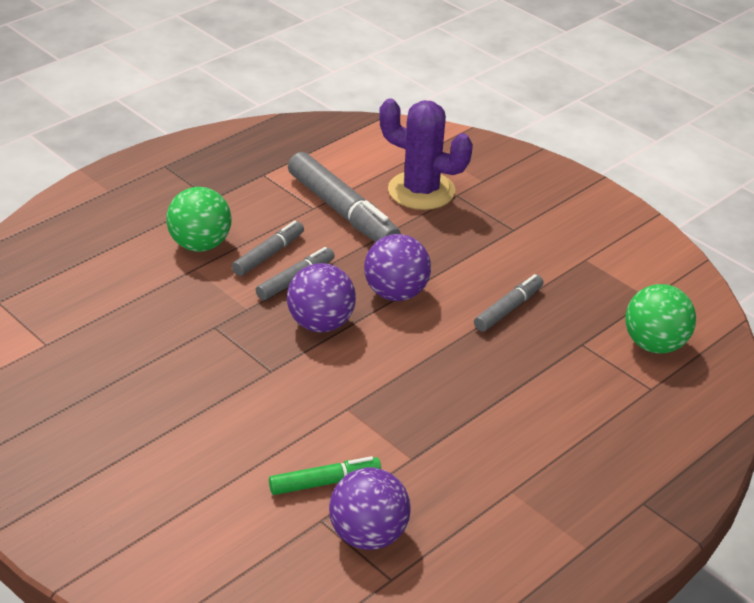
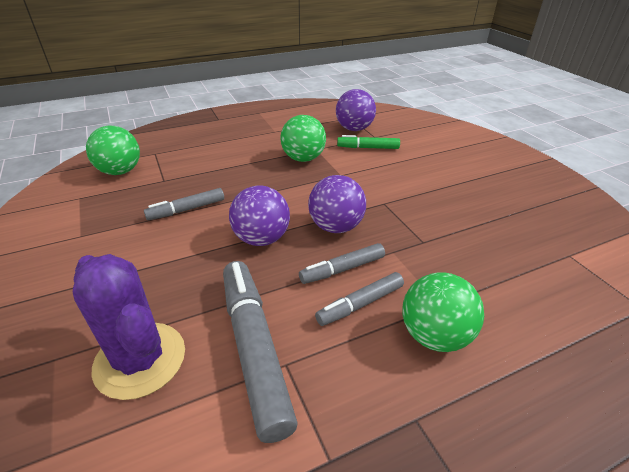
camera: 160 degrees left, 0 degrees up
none -> green ball [280,115,326,162]

